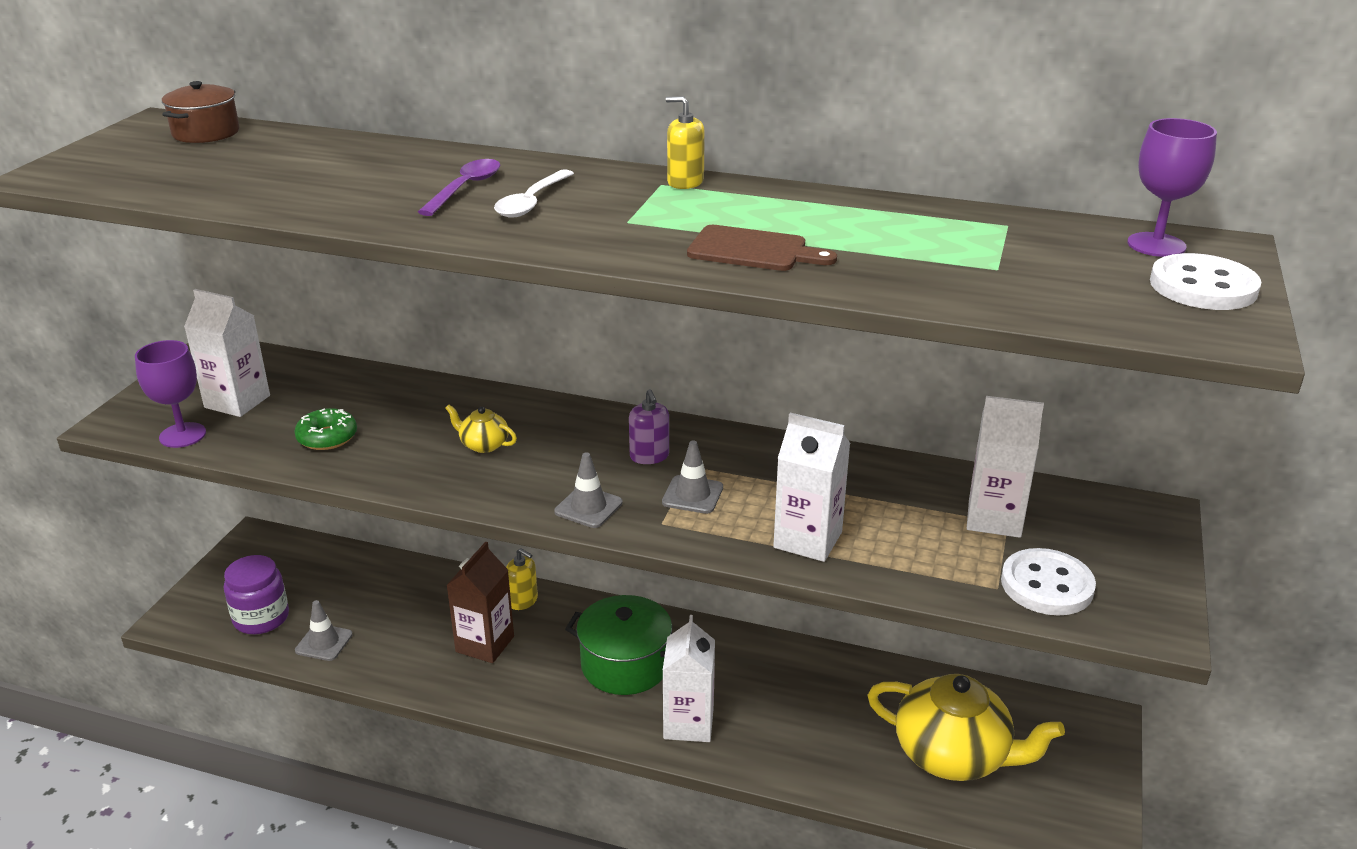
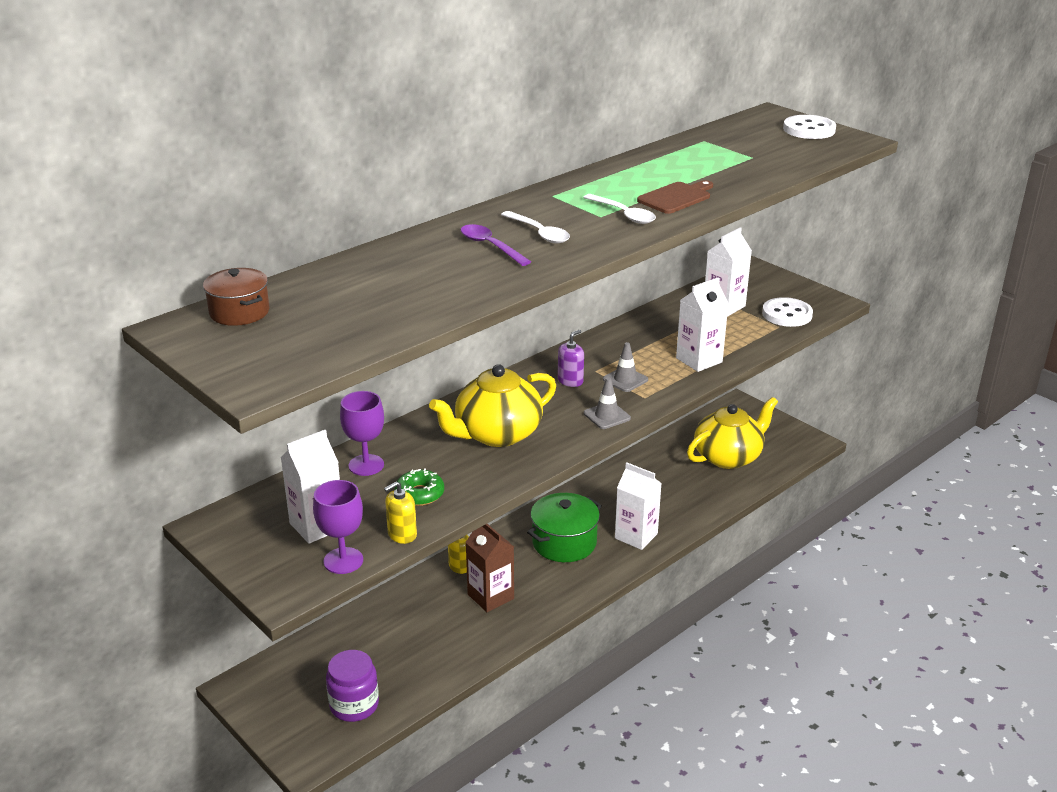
camera: 60 degrees left, 0 degrees up
grey traffic cone [295,600,353,661] -> none
yellow teapot [445,405,517,453] -> yellow teapot [429,364,556,447], size x2.33
purple soap dispenser [629,389,669,464] -> purple soap dispenser turned 60 degrees counterclockwise [558,330,584,387]
yellow soap dispenser [666,96,705,189] -> yellow soap dispenser moved to [384,481,417,544]
purple goblet [1127,118,1217,257] -> purple goblet moved to [340,391,384,476]
none -> white spoon [583,194,656,224]

